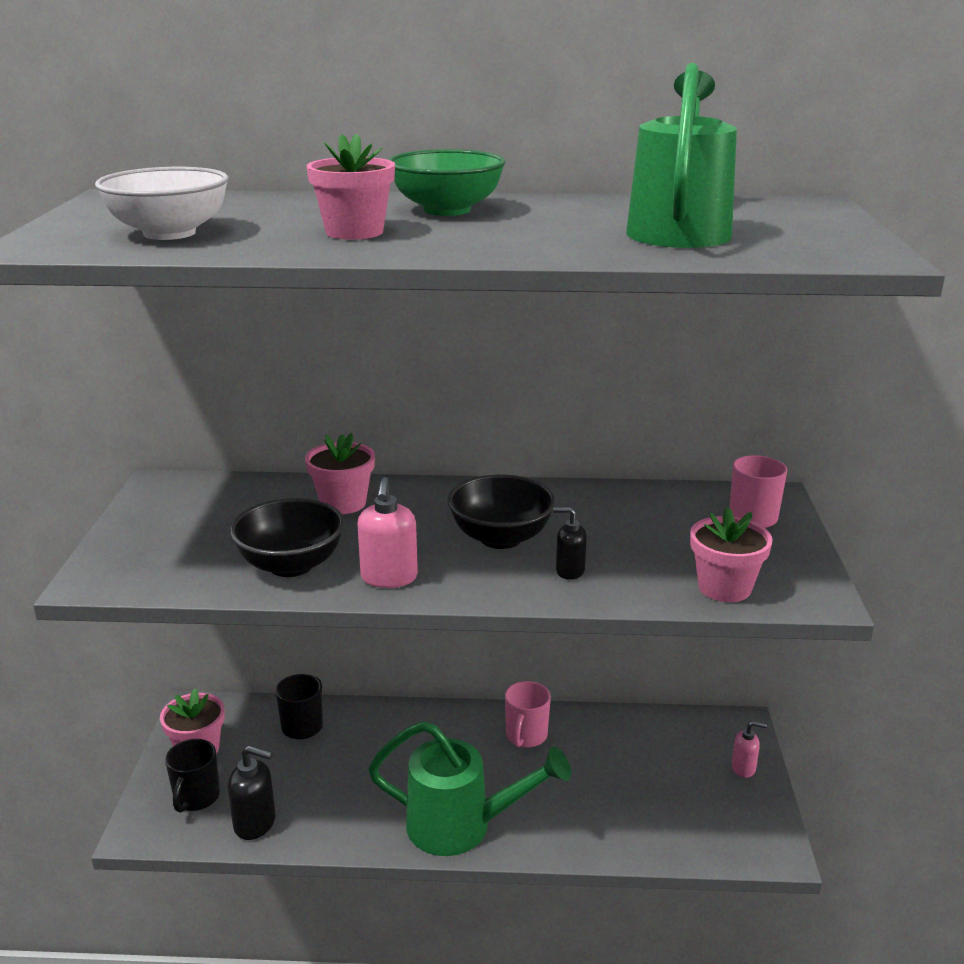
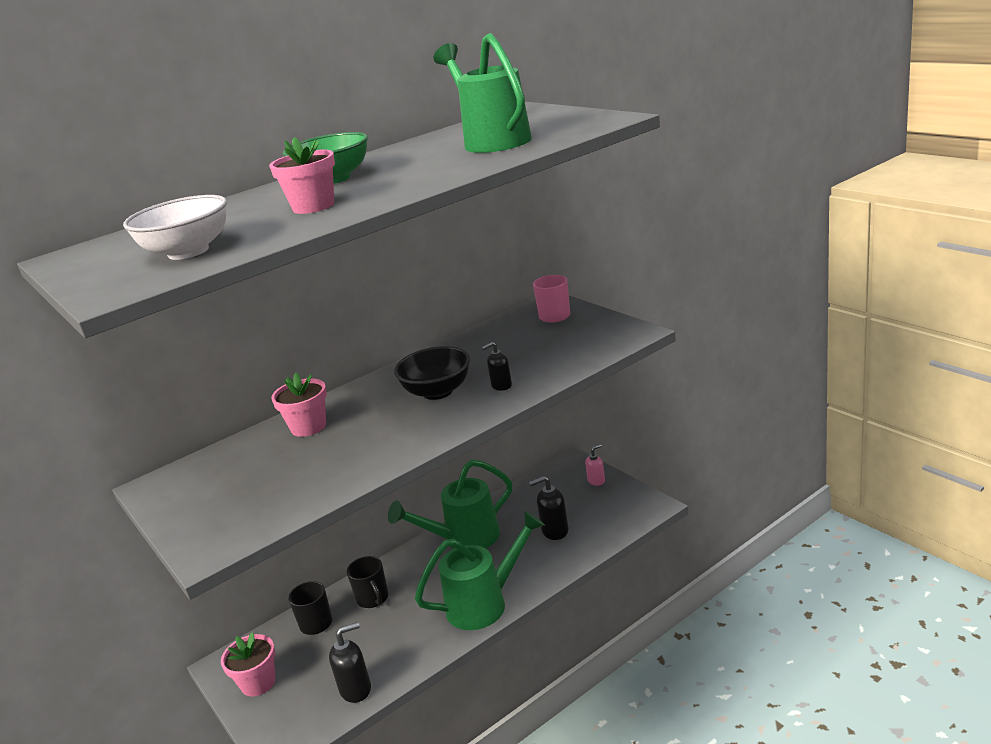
camera: 35 degrees left, 0 degrees up
black mug [165,739,220,813] -> black mug moved to [347,556,388,608]
black bowl [230,498,344,577] -> none
pink soap dispenser [357,477,418,588] -> none
pink mug [505,681,551,747] -> green watering can [388,460,512,549]
pink flower pot [690,507,772,602] -> none
none -> black soap dispenser [529,476,568,540]

